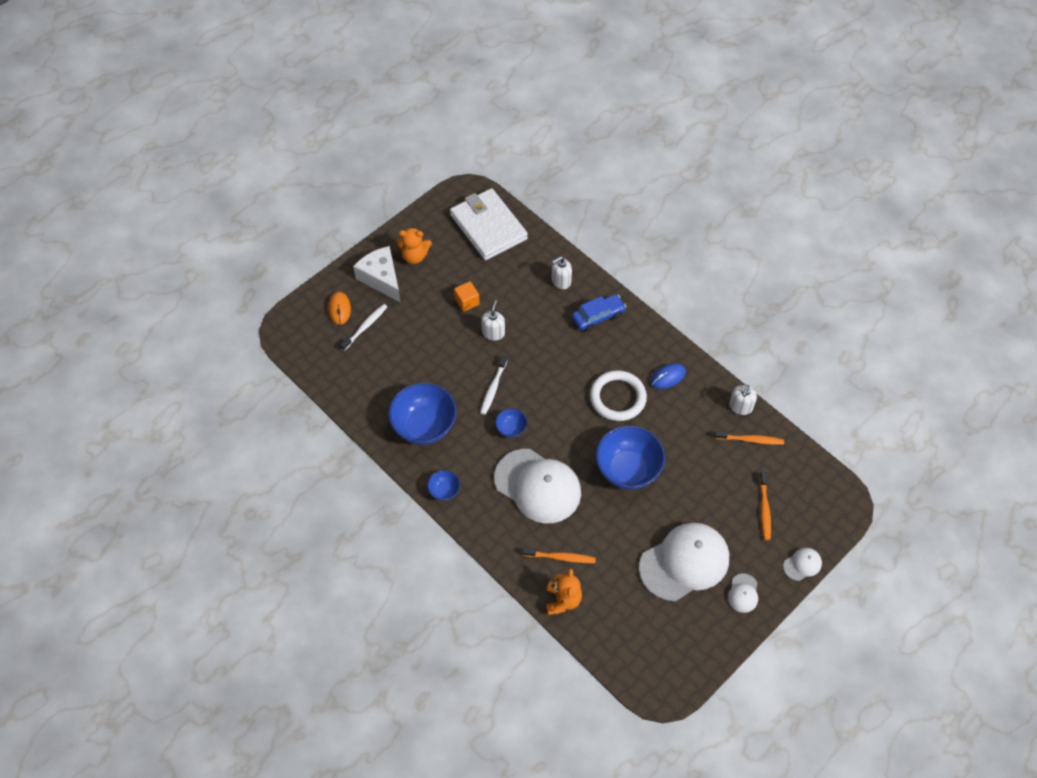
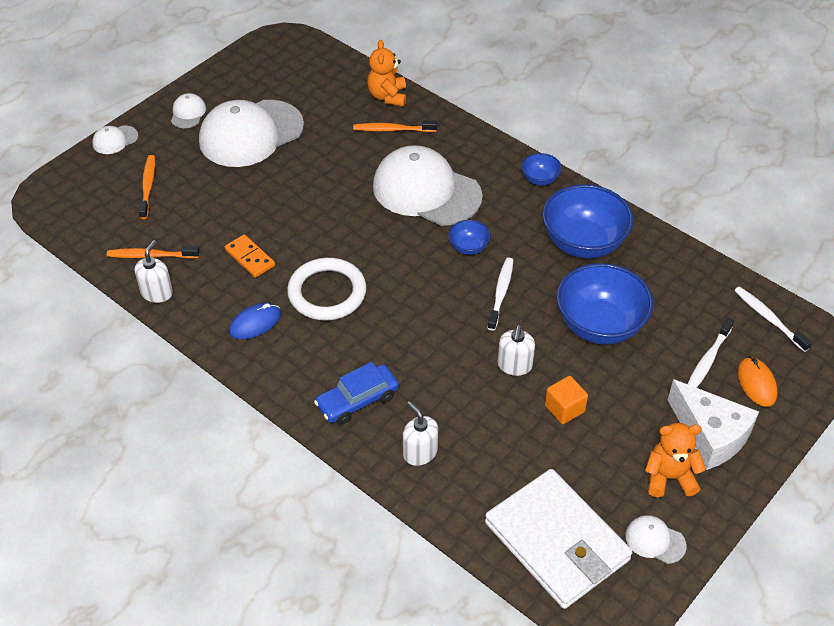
camera: 175 degrees right, 10 degrees down
white soap dispenser [551,256,572,289] -> white soap dispenser turned 90 degrees counterclockwise [403,401,438,466]
blue bowl [596,426,665,490] -> blue bowl moved to [556,263,653,345]
none -> orange domino [225,234,275,278]
none -> white cap [626,515,687,564]
none -> white toothbrush [734,286,812,352]

